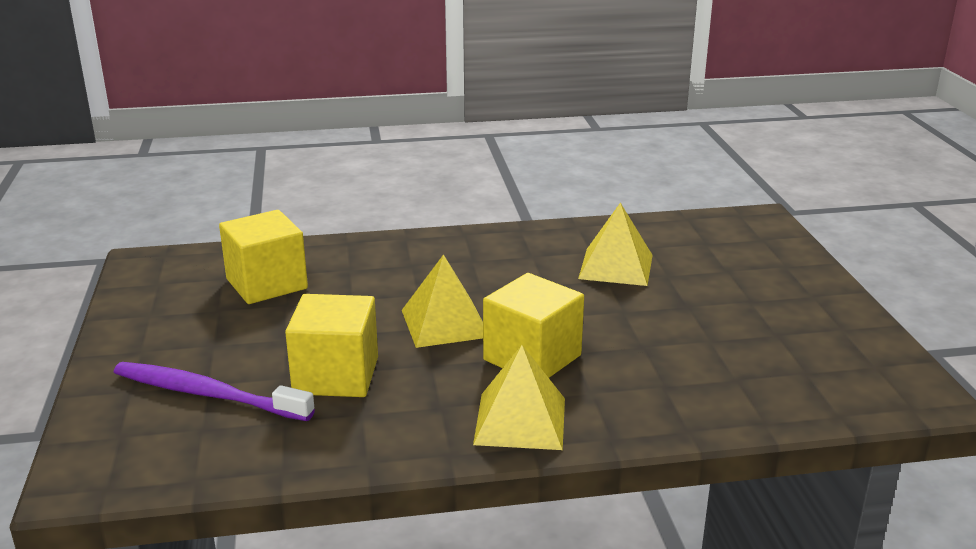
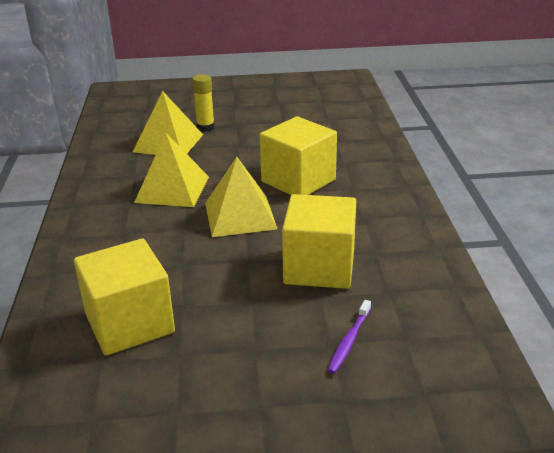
camera: 85 degrees left, 5 degrees up
purple toothbrush [114,362,315,421] -> purple toothbrush [327,300,371,374], size x0.47
yellow pyramid [473,345,565,450] -> yellow pyramid moved to [134,133,209,207]
none -> yellow glue stick [192,74,215,132]

